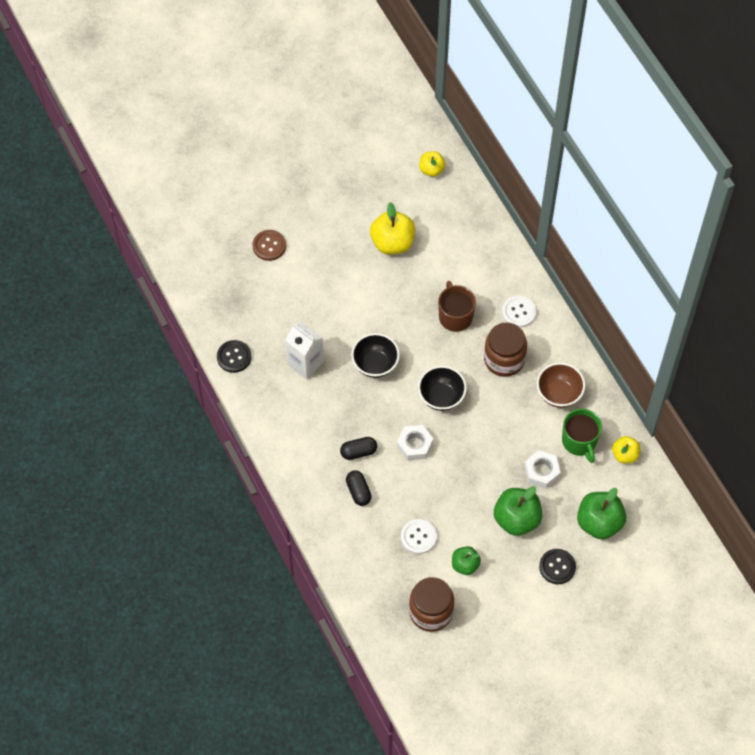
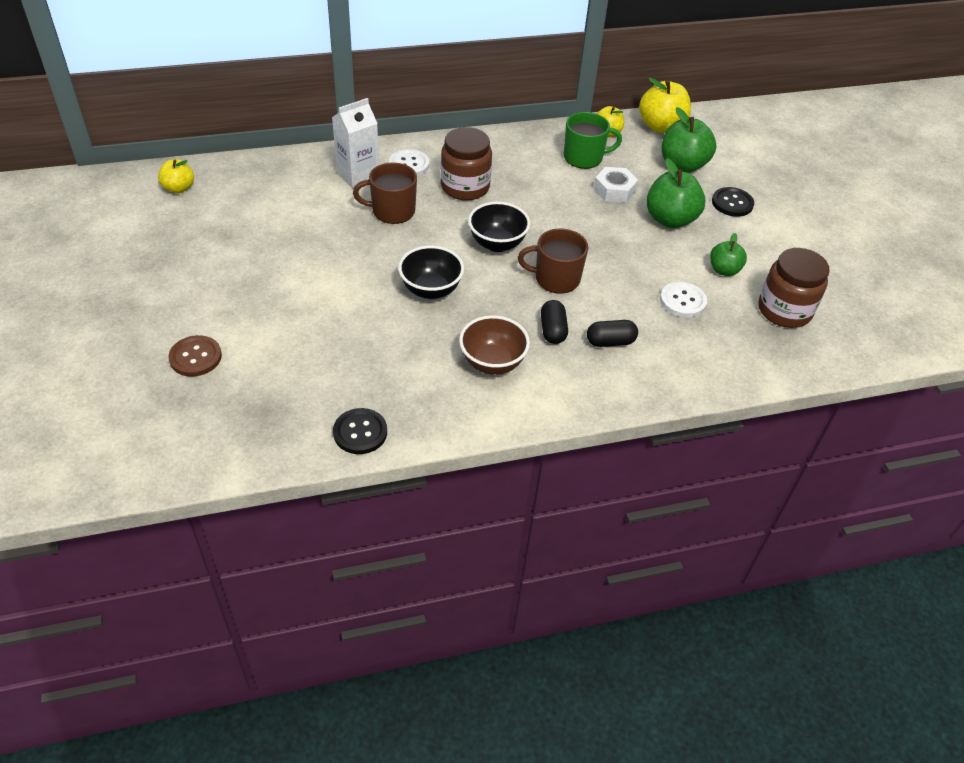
camera: 80 degrees left, 15 degrees down
white carton [285,322,324,380] -> white carton moved to [332,98,379,188]
yellow apple [370,202,415,255] -> yellow apple moved to [639,78,691,133]
white nut [397,425,434,460] -> brown mug [518,228,588,294]
brown bowl [537,362,585,408] -> brown bowl moved to [459,315,530,375]

